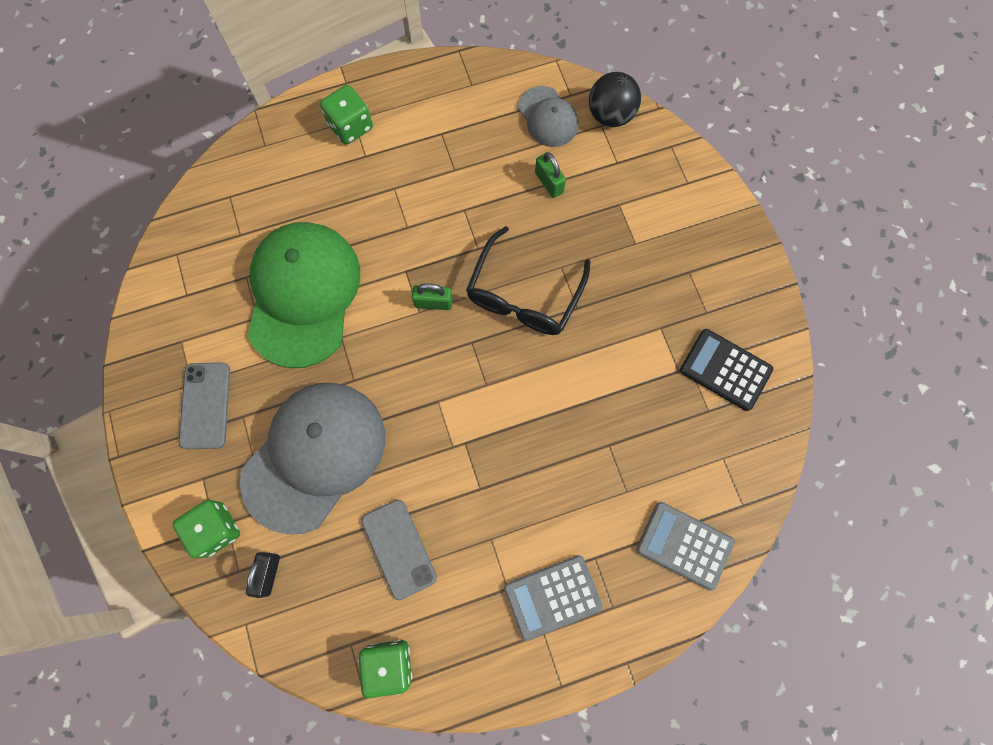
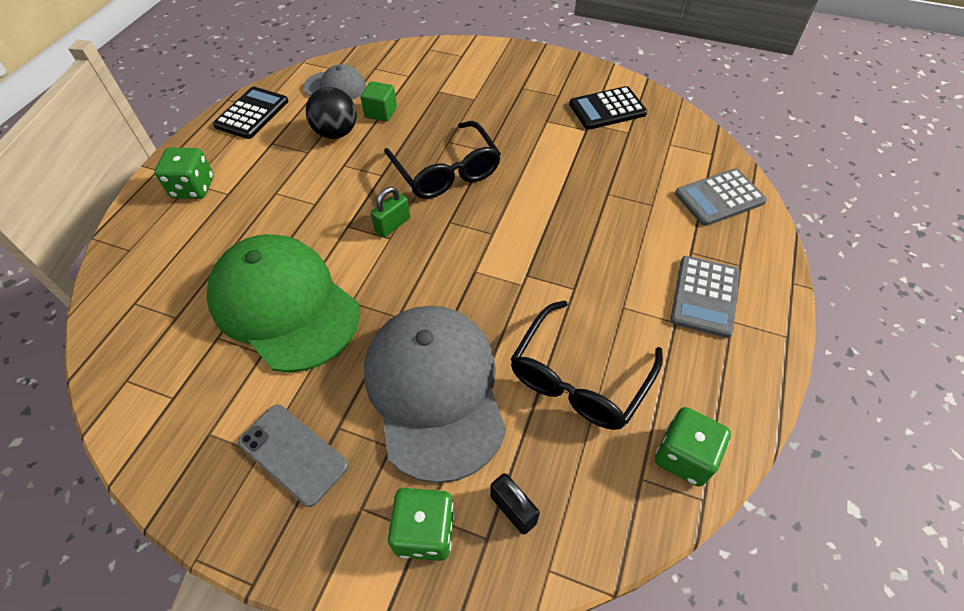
camera: 50 degrees left, 20 degrees down
grey phone [361,499,437,601] -> black glasses [511,300,663,430]
green padlock [535,152,566,198] -> green cube [360,81,397,122]
black ball [589,72,641,127] -> black ball moved to [306,87,357,139]
none -> black calculator [213,87,288,139]

